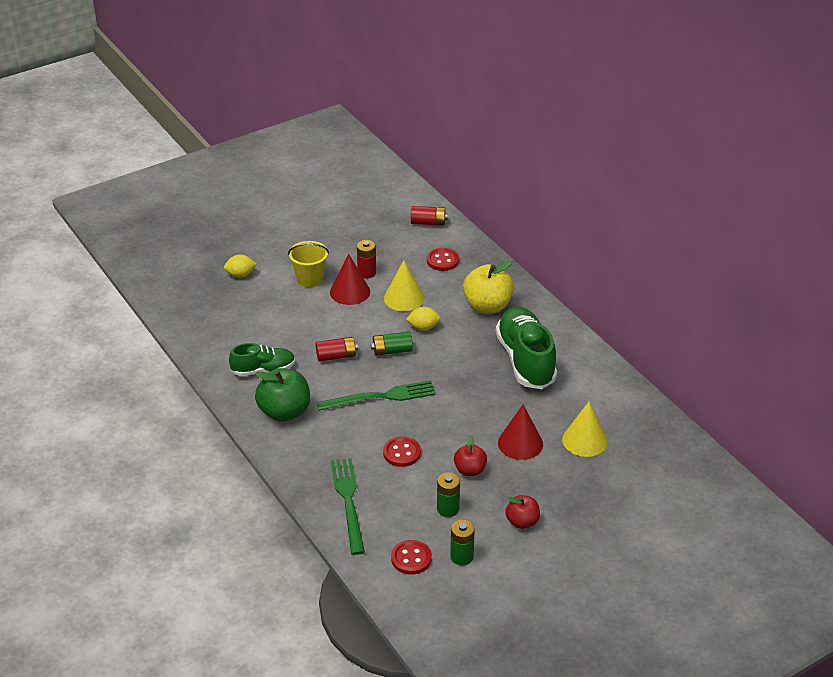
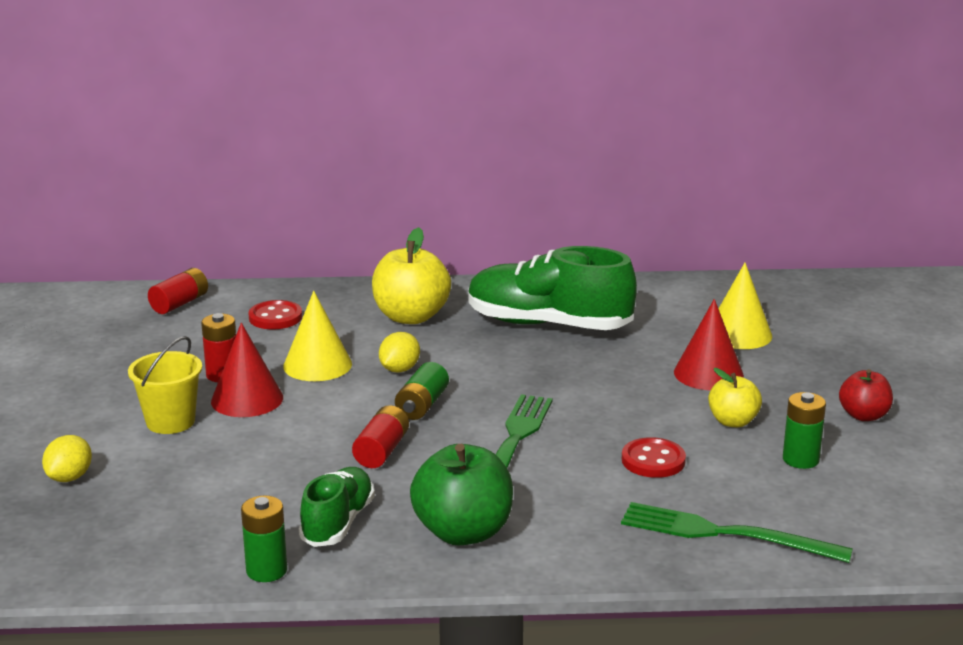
camera: 60 degrees left, 15 degrees down
red button [391,540,432,575] -> none
green battery [450,520,475,566] -> green battery moved to [241,496,287,582]
red apple [454,435,487,476] -> yellow apple [708,368,762,427]

